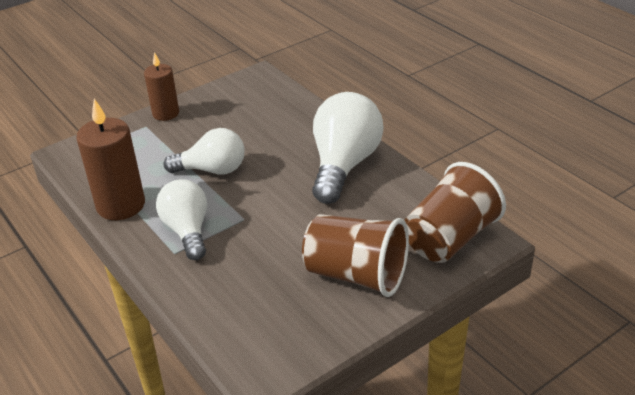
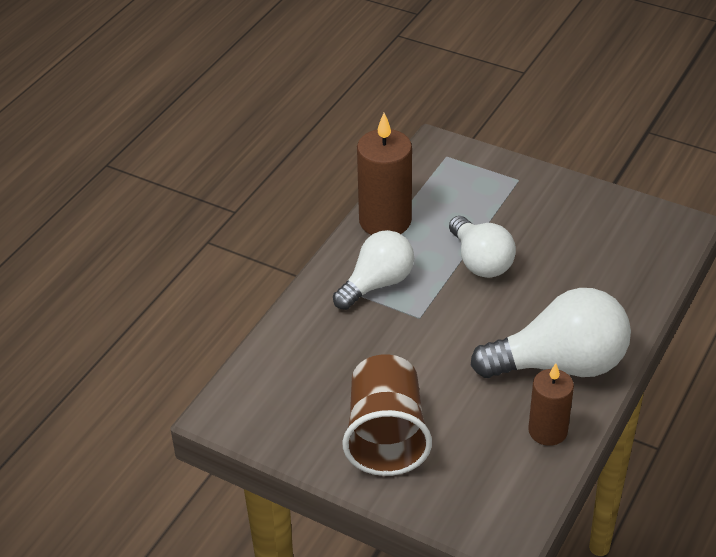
camera: 65 degrees right, 5 degrees up
brown candle [144,52,179,121] -> brown candle moved to [528,363,574,446]
brown cup [404,162,506,263] -> none

